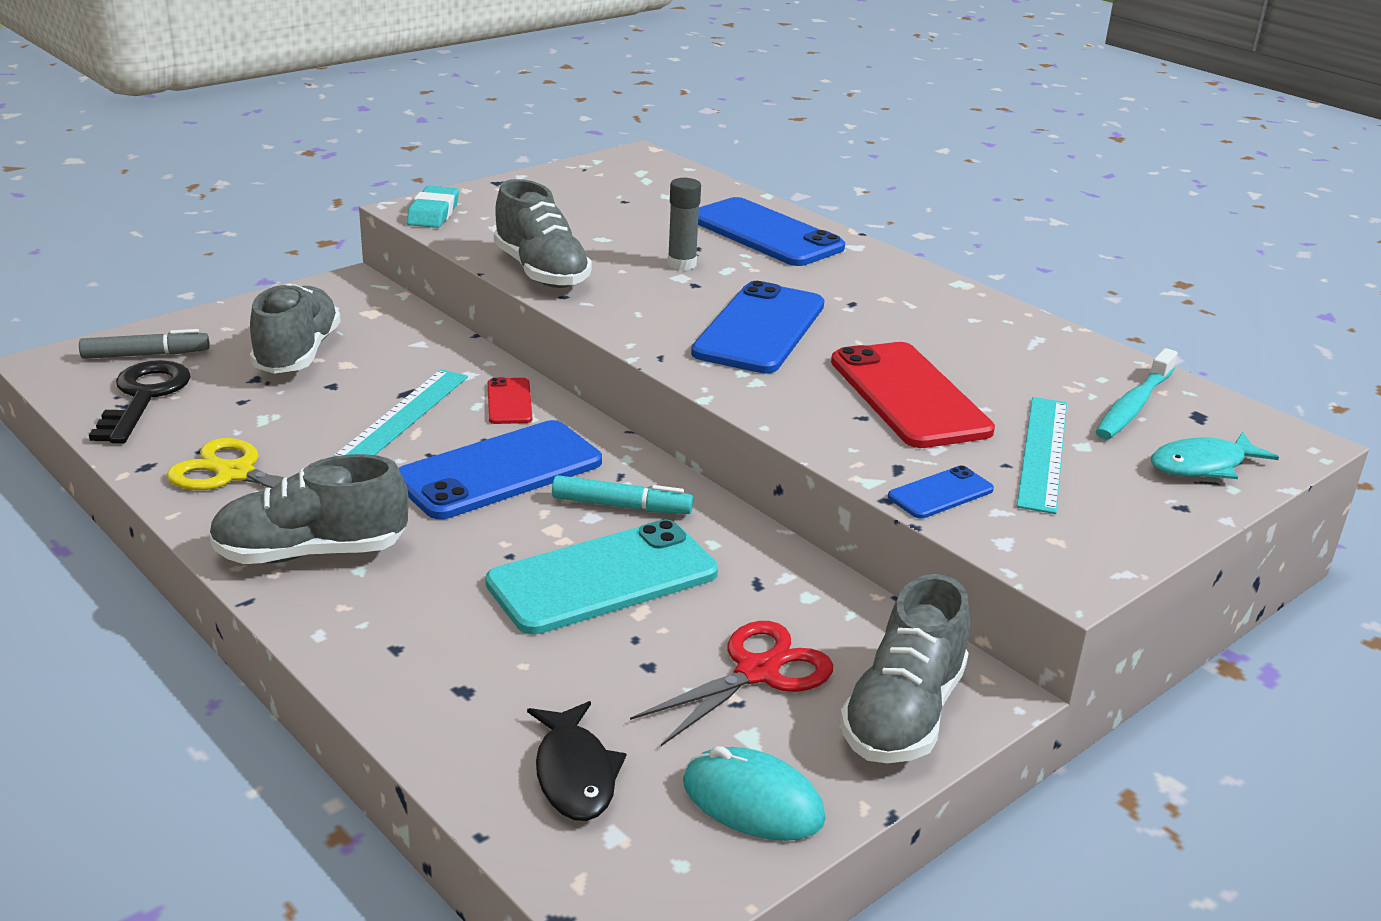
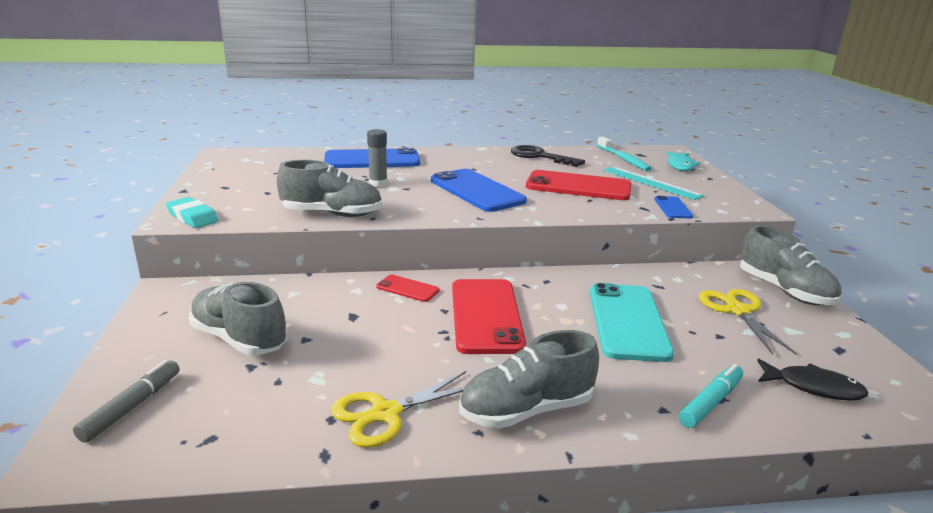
camera: 55 degrees left, 5 degrees down
black key [89,360,191,443] -> black key moved to [511,145,585,167]
grey shoe [209,454,409,564] -> grey shoe turned 45 degrees clockwise [459,330,599,429]
turquoise ruler [332,369,468,457] -> none
blue phone [398,420,602,519] -> red phone [452,279,526,354]
turquoise marker [552,475,693,514] -> turquoise marker moved to [679,364,743,428]
red scissors [630,621,833,746] -> yellow scissors [699,289,797,355]
turquoise mouse [683,746,826,841] -> none

